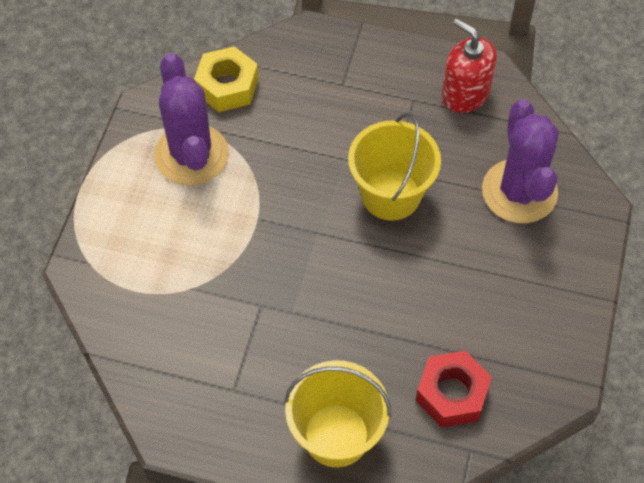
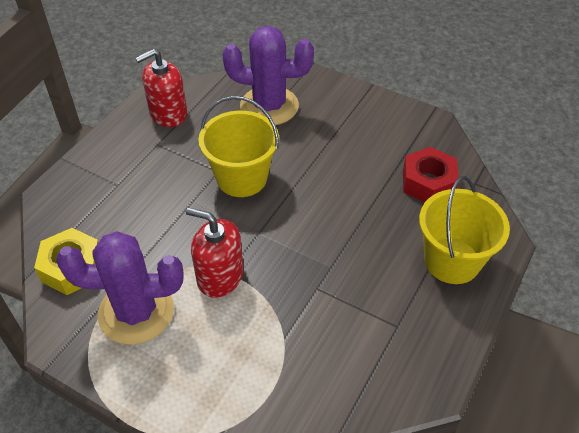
camera: 75 degrees left, 10 degrees down
none -> red soap dispenser [186,208,244,298]

